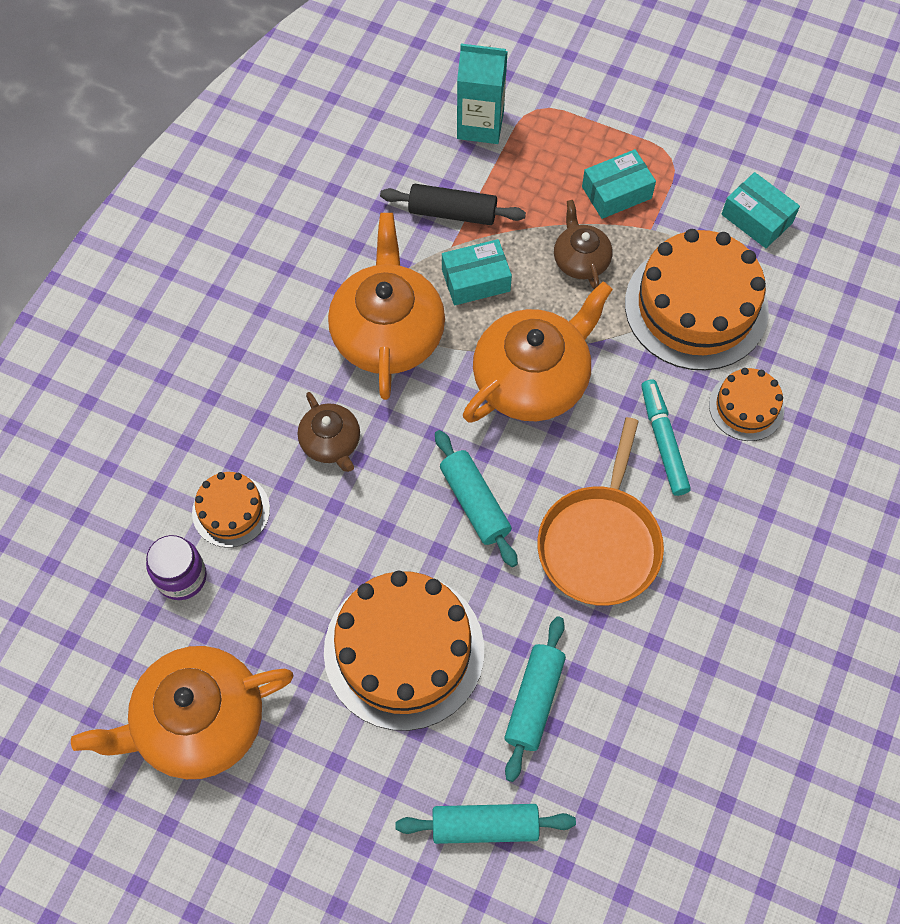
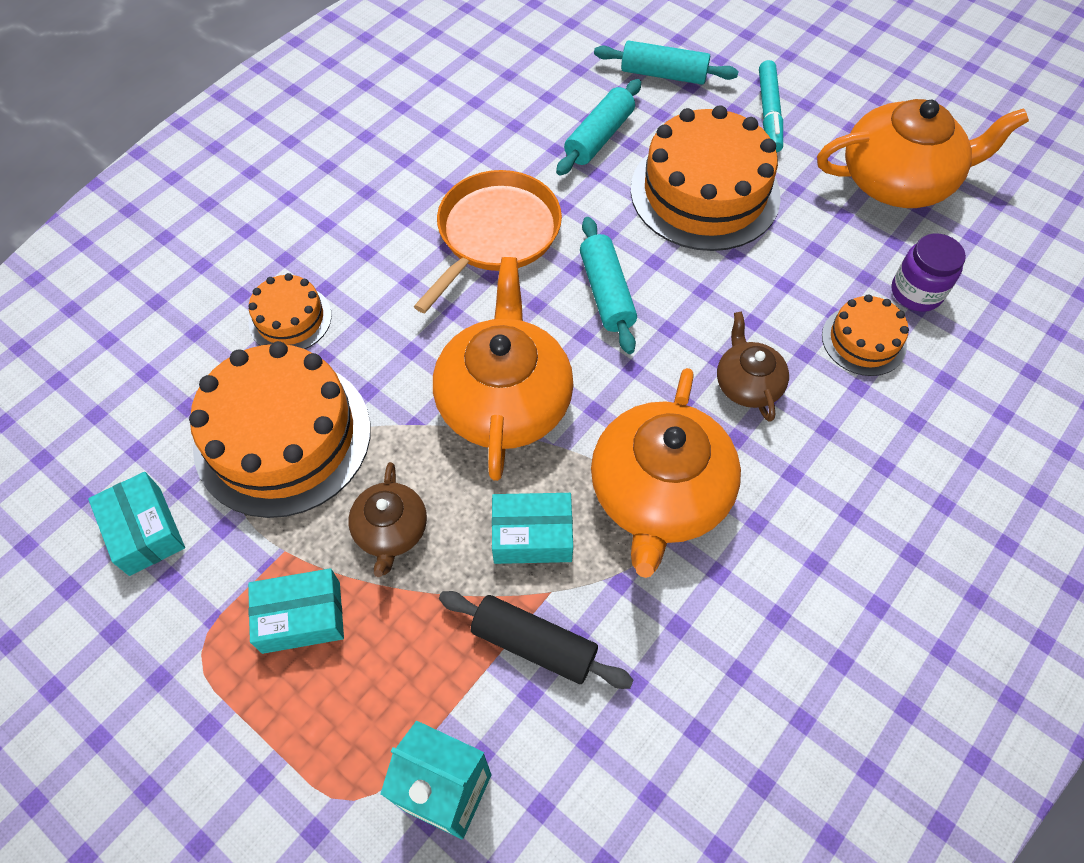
camera: 165 degrees left, 5 degrees down
orange teapot [463,281,613,423] -> orange teapot turned 120 degrees clockwise [433,257,574,481]
turquoise marker [641,379,691,496] -> turquoise marker moved to [759,60,783,152]

